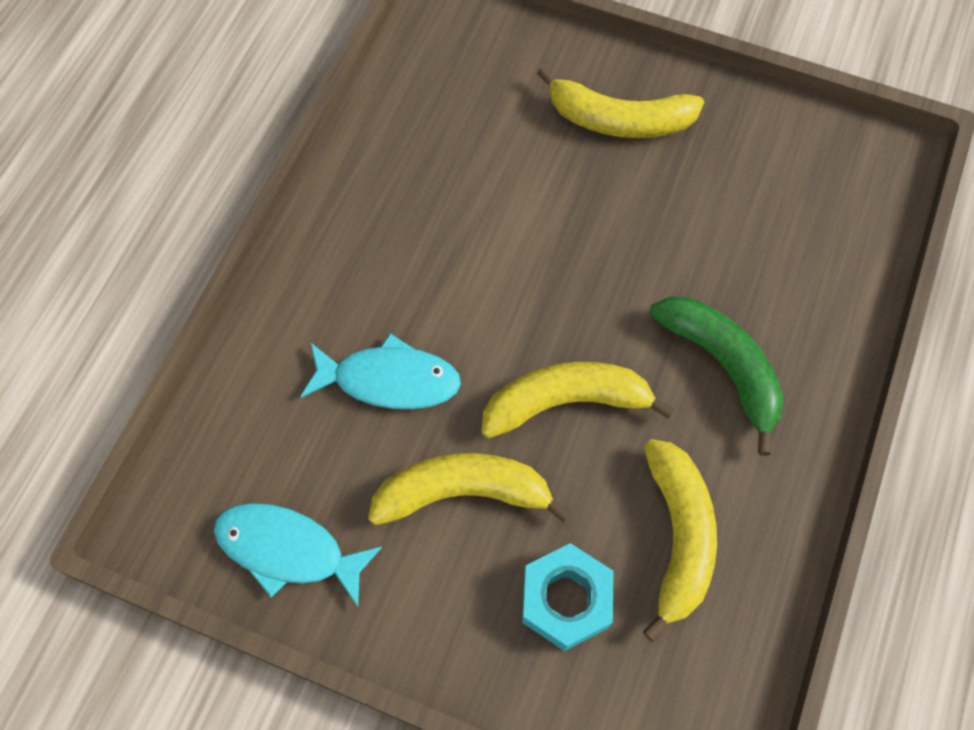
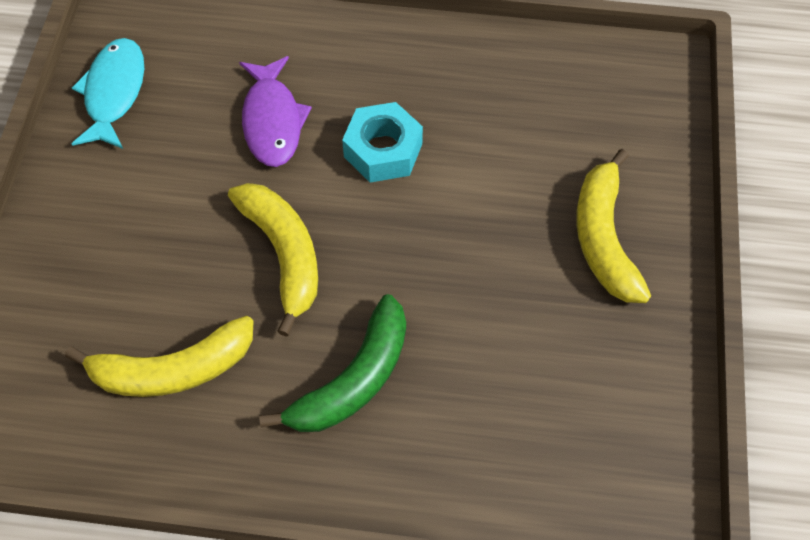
camera: 75 degrees right, 5 degrees down
turquoise fish [300,333,461,409] -> purple fish [239,56,312,167]
yellow banana [368,453,572,525] -> none
turquoise nut [522,543,614,651] -> turquoise nut moved to [342,102,423,182]

